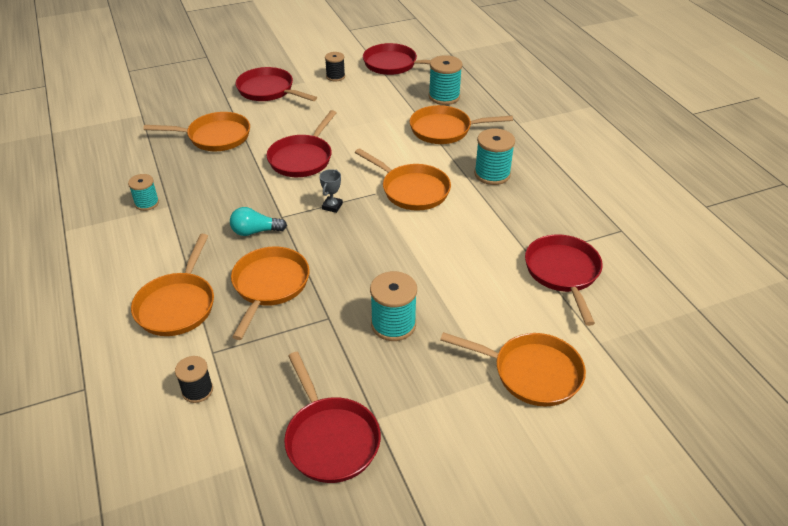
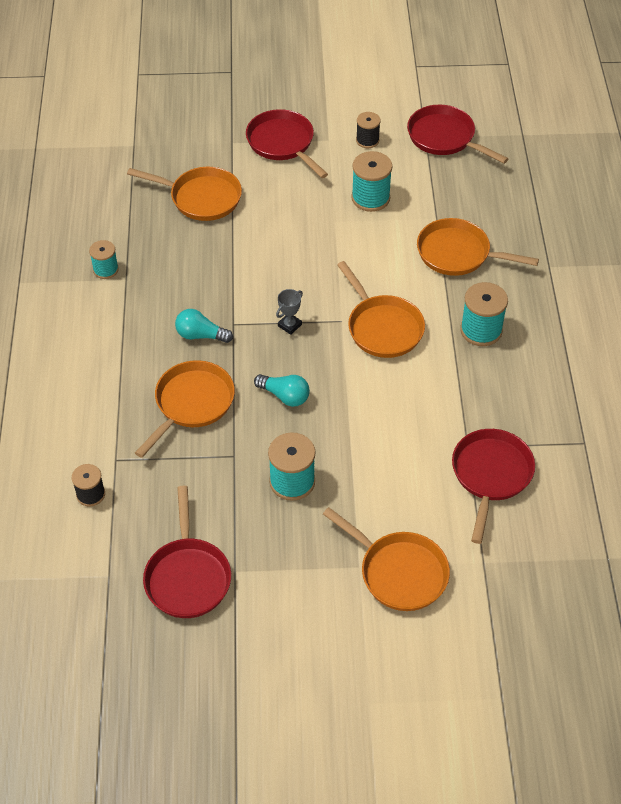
camera: 20 degrees right, 10 degrees up
orange pan [131,234,214,336] -> none
red pan [267,110,337,177] -> none
turquoise spool [429,55,462,105] -> turquoise spool moved to [351,151,392,212]
none -> turquoise light bulb [254,374,310,407]

